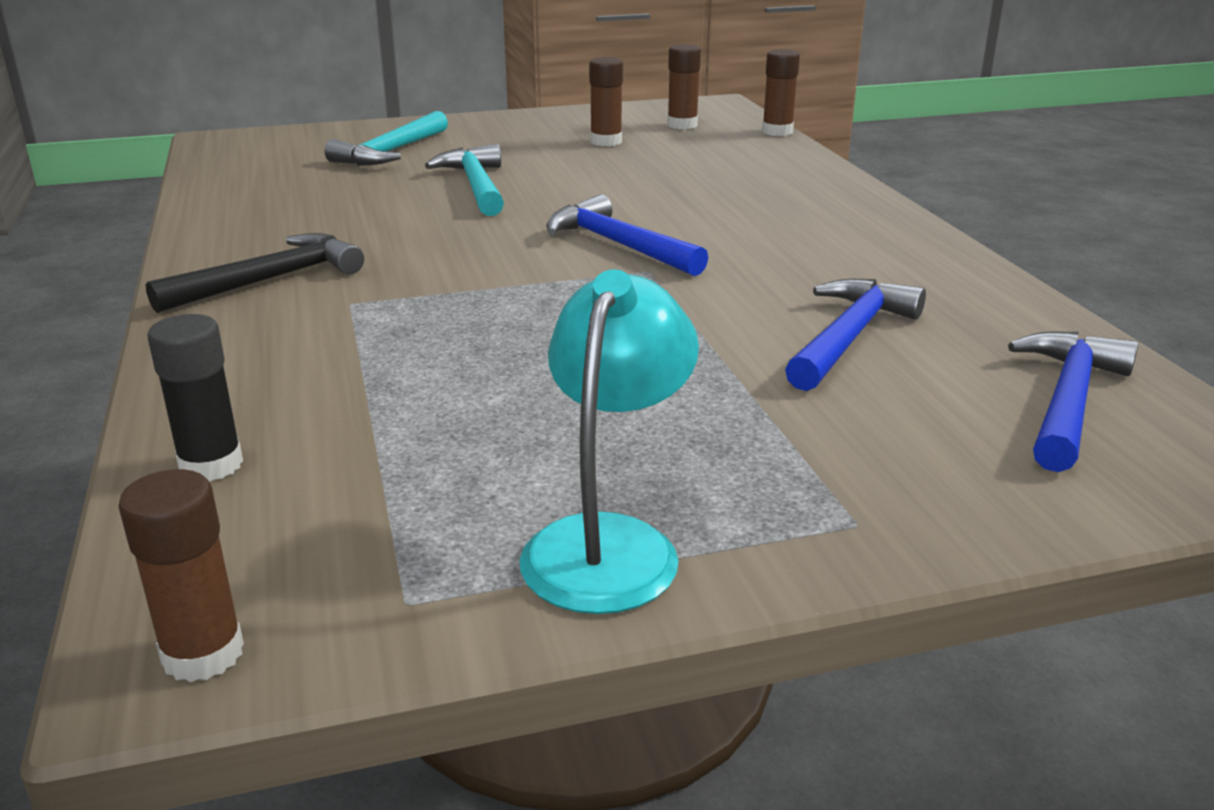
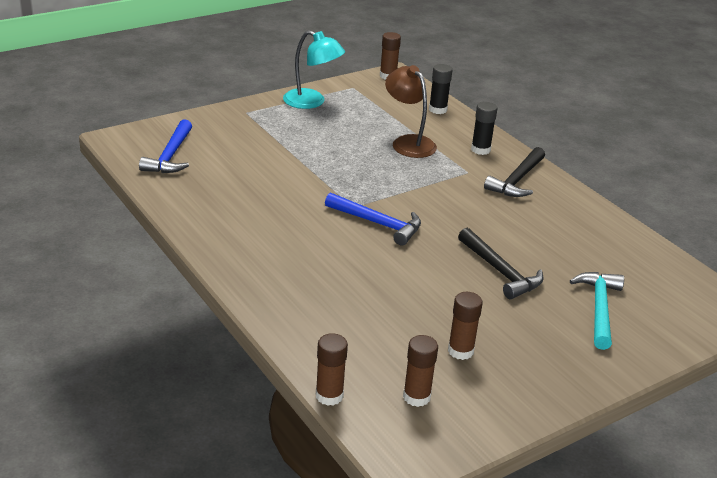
camera: 160 degrees right, 5 degrees up
turquoise hammer [425,144,504,216] -> black hammer [458,228,543,299]
turquoise lamp [519,270,699,614] -> turquoise lamp turned 60 degrees counterclockwise [283,30,345,109]
blue hammer [785,279,926,391] -> none
none -> brown lamp [385,65,437,158]
none -> black glue stick [471,102,497,155]

